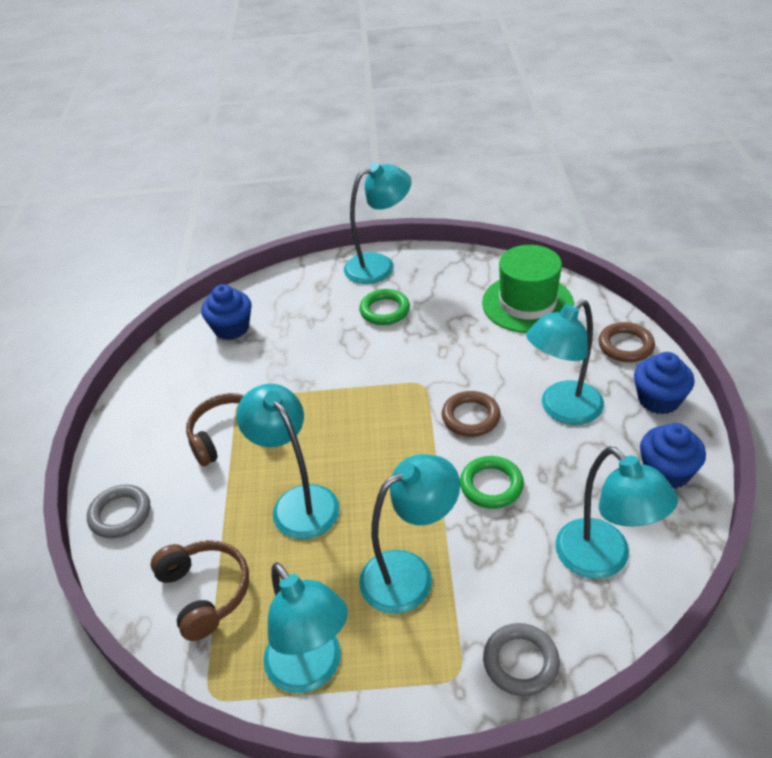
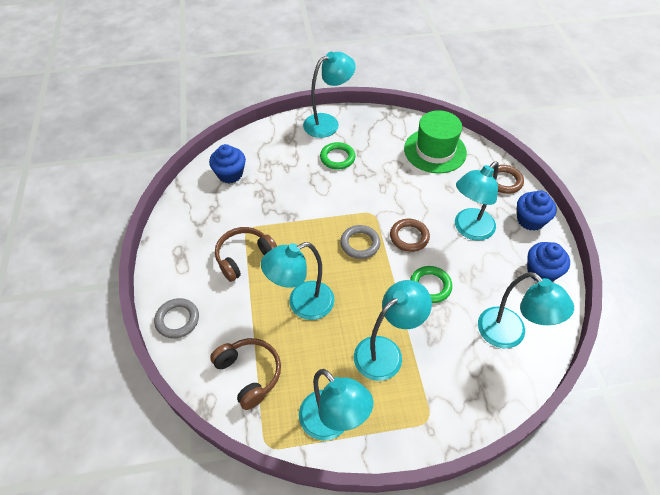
camera: 10 degrees left, 10 degrees up
turquoise lamp [236,384,340,539] -> turquoise lamp turned 75 degrees counterclockwise [261,242,334,320]
grey ring [483,623,560,696] -> grey ring moved to [340,225,380,259]

